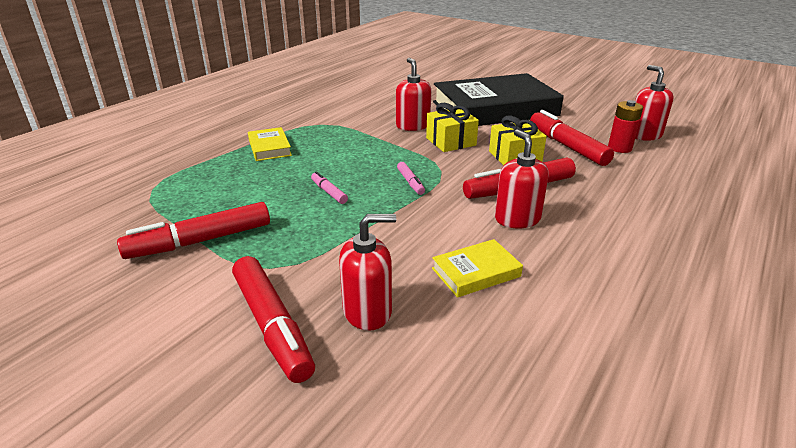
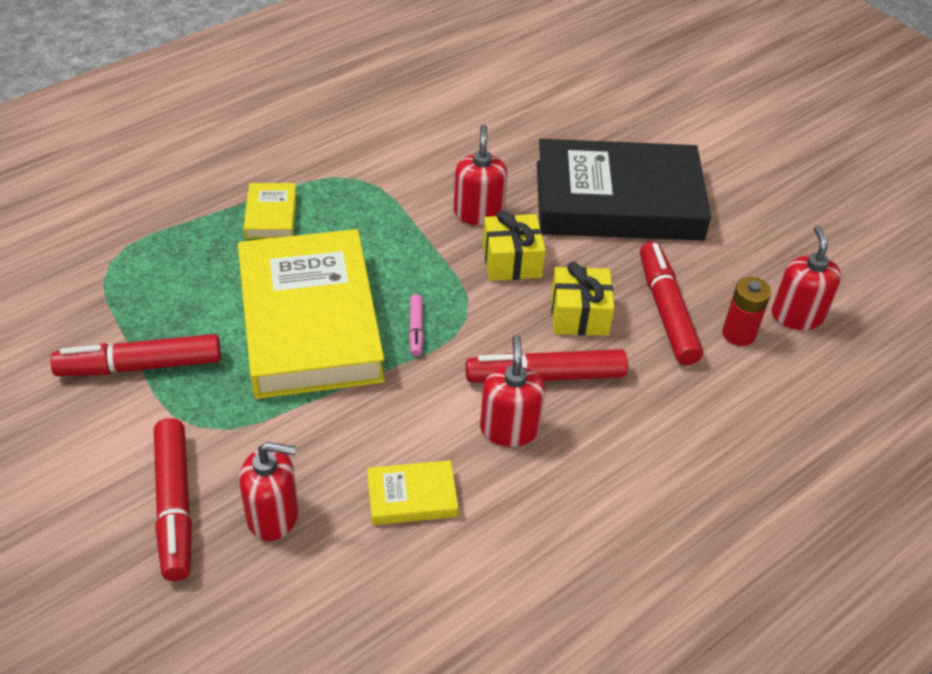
camera: 15 degrees right, 15 degrees up
pink marker [311,171,348,204] -> yellow book [238,229,385,399]

